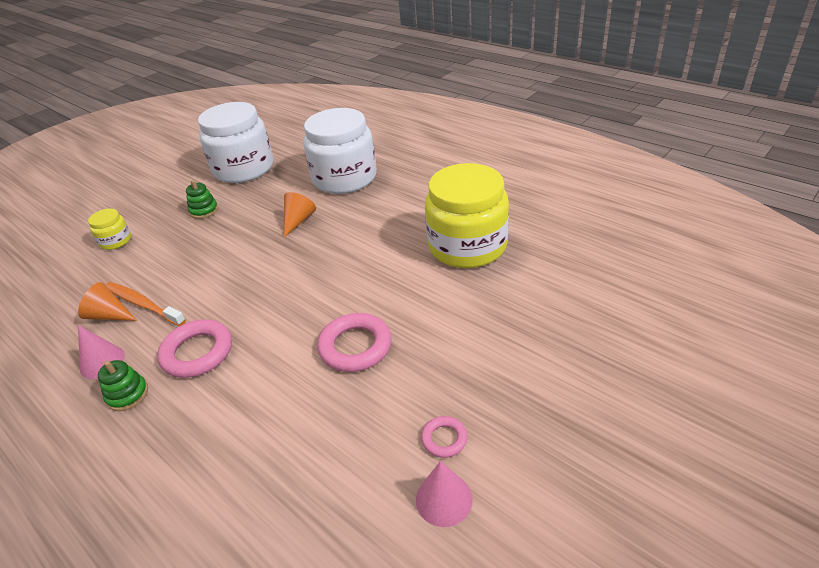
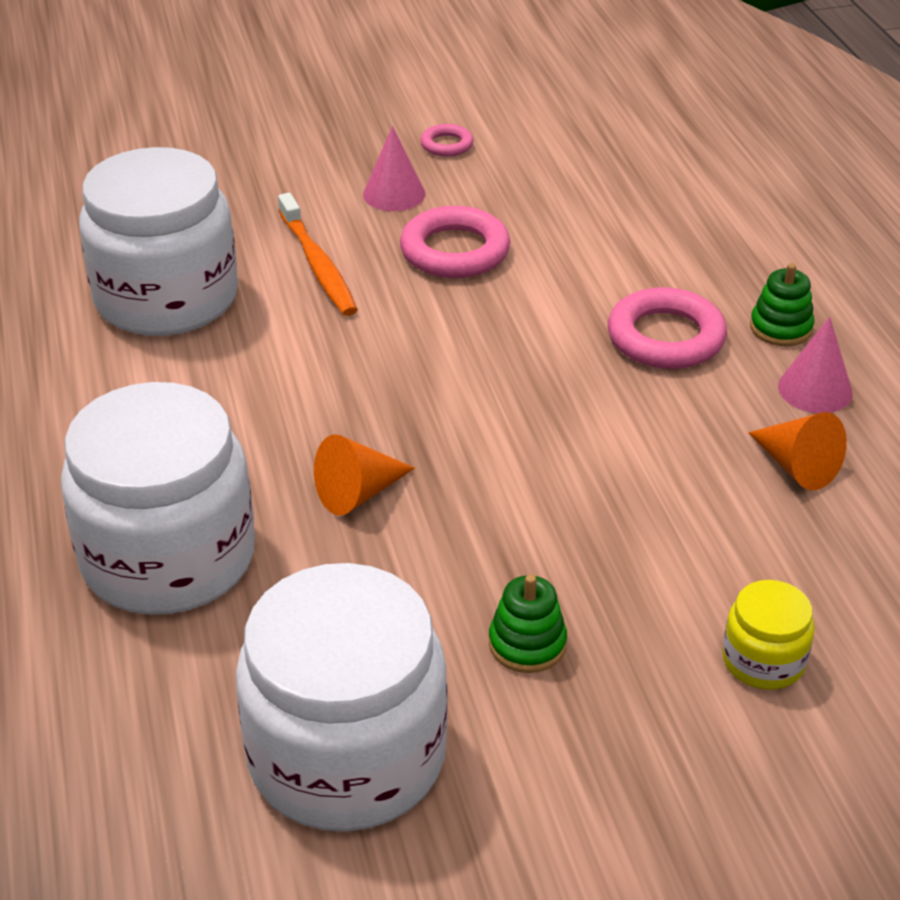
camera: 150 degrees left, 0 degrees up
orange toothbrush [106,282,186,326] -> orange toothbrush moved to [278,193,358,316]
pink cone [416,461,473,527] -> pink cone moved to [363,126,426,211]
yellow jar [425,163,509,268] -> white jar [79,147,238,336]

